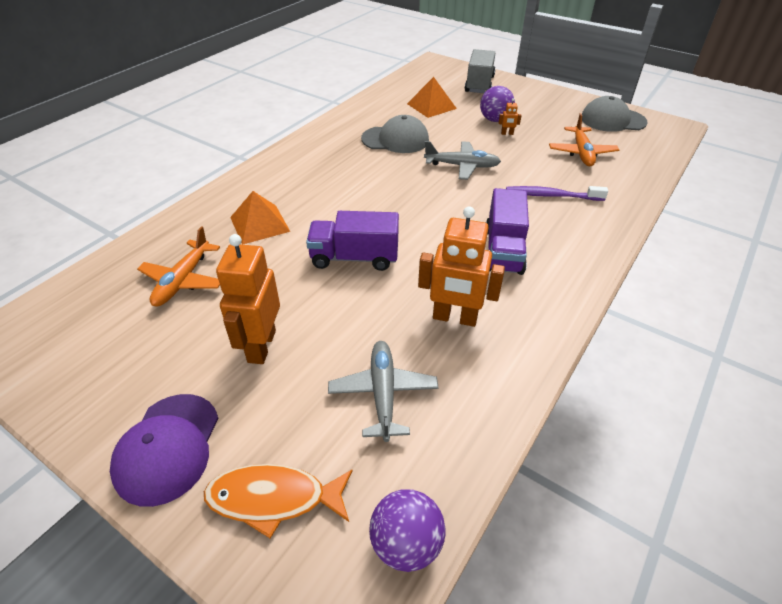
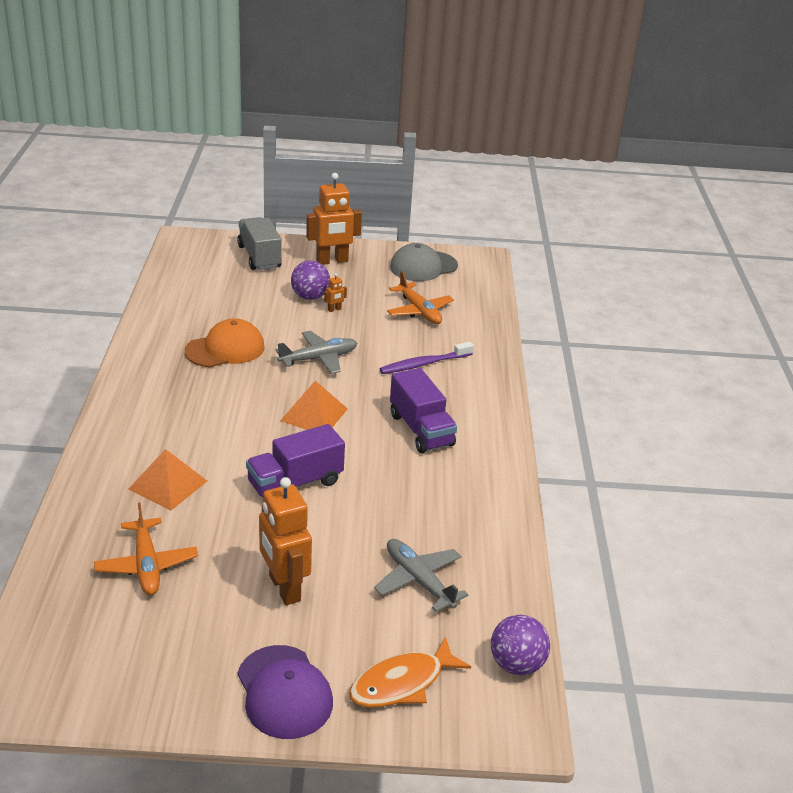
camera: 35 degrees left, 10 degrees down
grey cap [361,115,429,153] -> orange cap [185,318,265,367]
orange pyramid [407,77,457,118] -> orange pyramid moved to [280,381,348,430]
orange robot [418,206,505,327] -> orange robot moved to [306,173,362,265]

